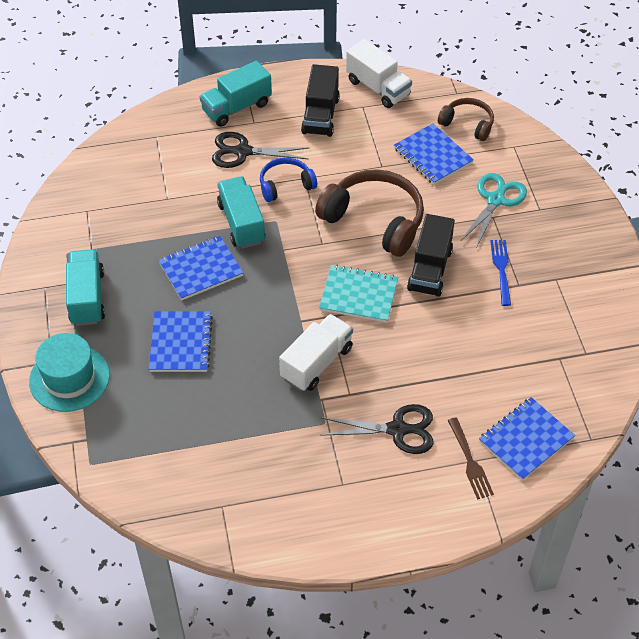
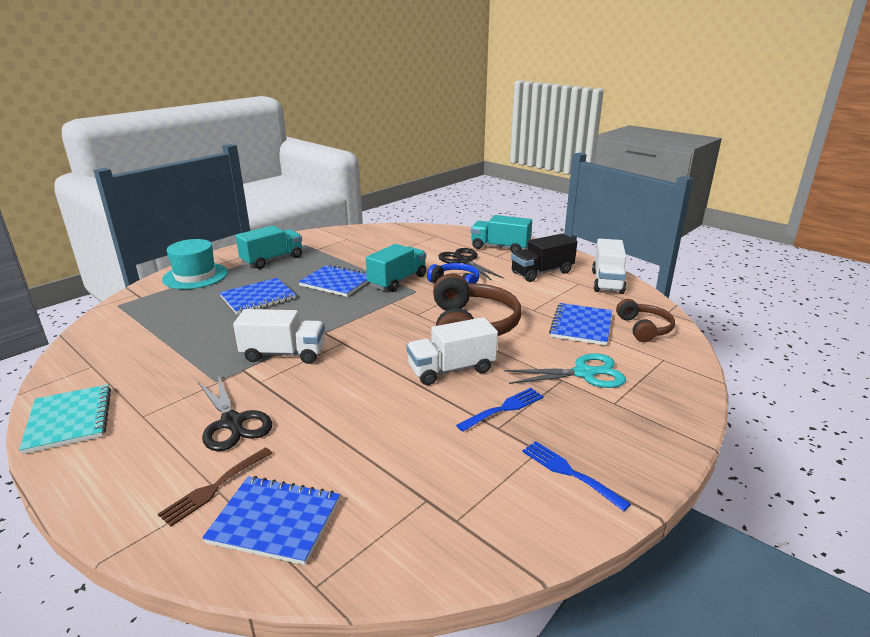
camera: 55 degrees right, 25 degrees down
turquoise notebook [319,265,399,323] -> turquoise notebook moved to [19,384,111,454]
black truck [407,214,455,297] -> white truck [406,317,498,385]
none -> blue fork [522,441,631,511]

